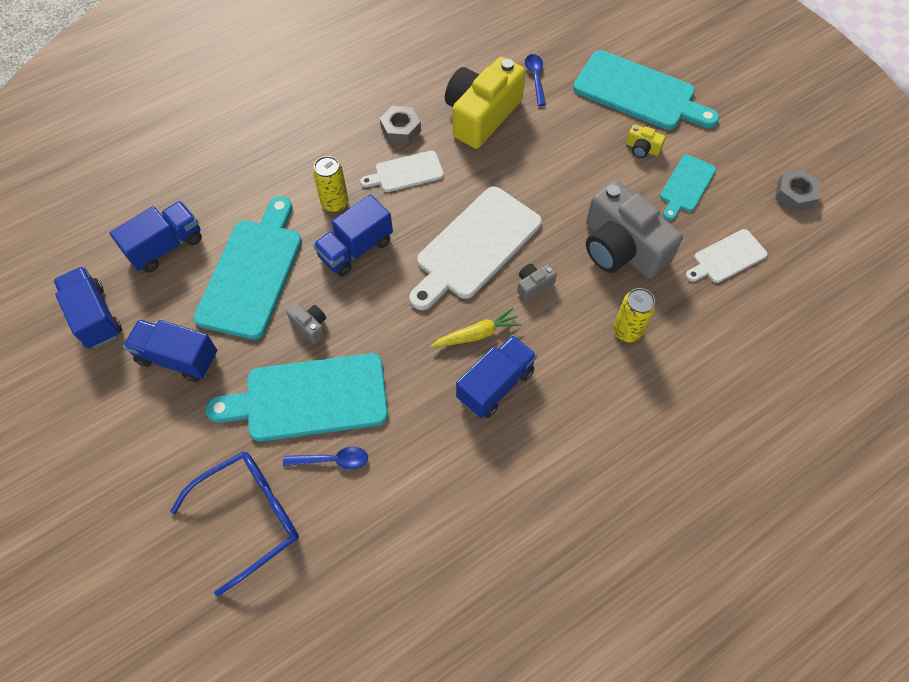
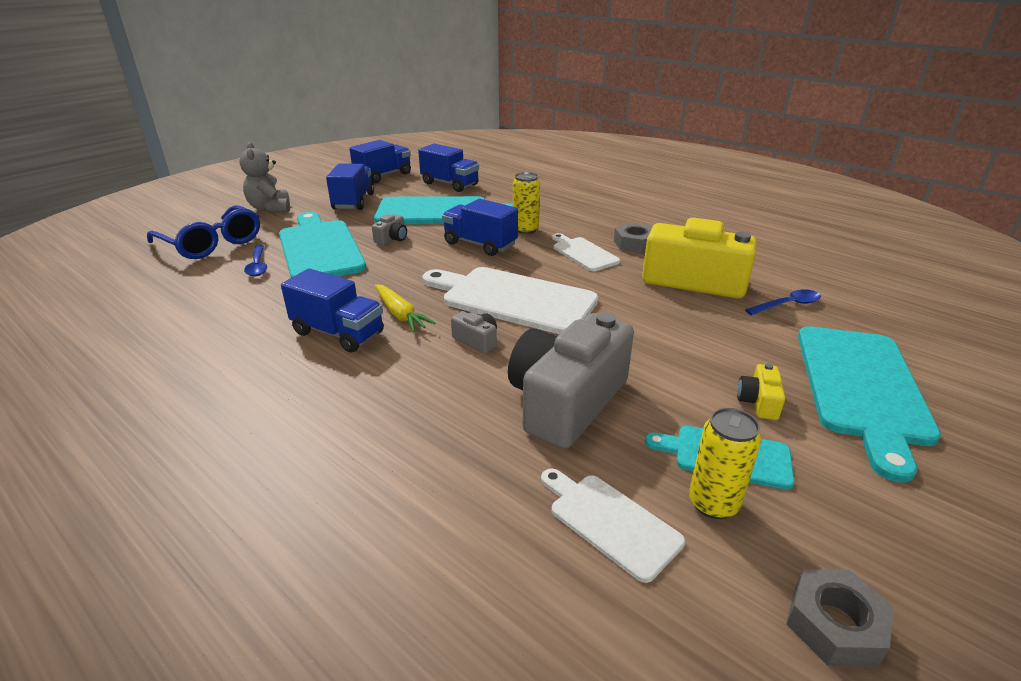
camera: 75 degrees right, 30 degrees down
yellow can [613,288,656,342] -> yellow can moved to [689,408,761,519]
none -> grey teddy bear [239,142,290,213]

